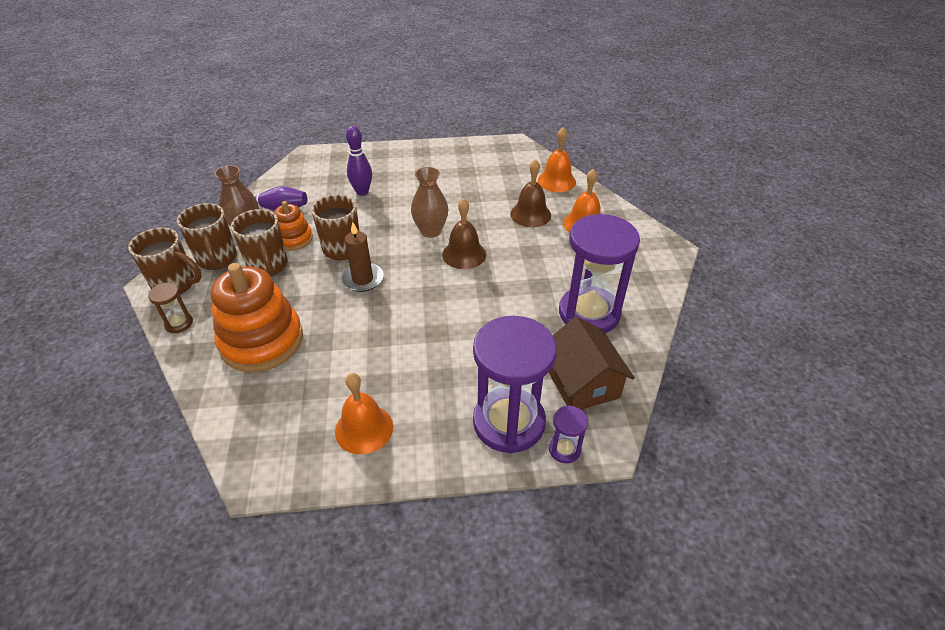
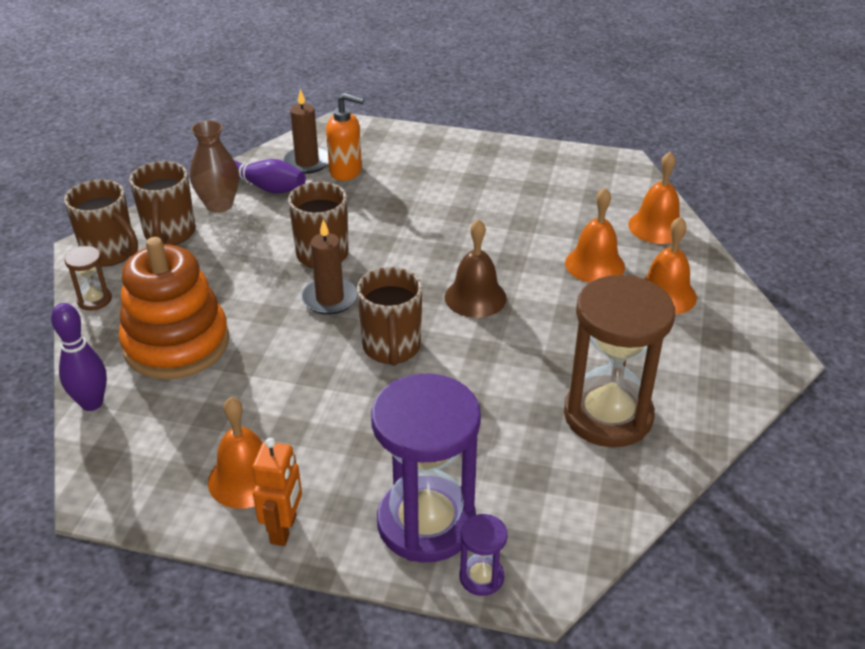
camera: 20 degrees right, 5 degrees down
brown mug [231,209,288,276] -> brown mug moved to [357,267,422,366]
orange stacking toy [274,201,313,251] -> none
purple bowling pin [346,126,372,196] -> purple bowling pin moved to [51,303,107,411]
brown vase [411,167,448,238] -> none
brown bell [510,159,551,227] -> orange bell [565,188,625,283]
brown house [549,317,635,410] -> none
purple hourglass [559,213,640,333] -> brown hourglass [564,275,675,447]
none -> orange robot [252,438,302,546]
none -> brown candle [283,89,329,174]
none -> orange soap dispenser [326,93,364,181]

